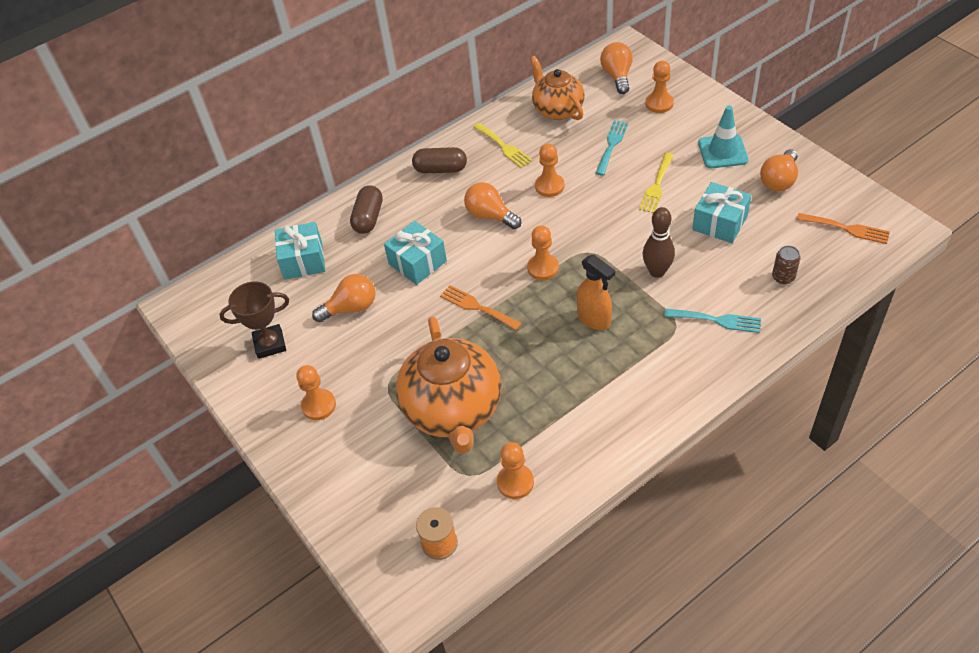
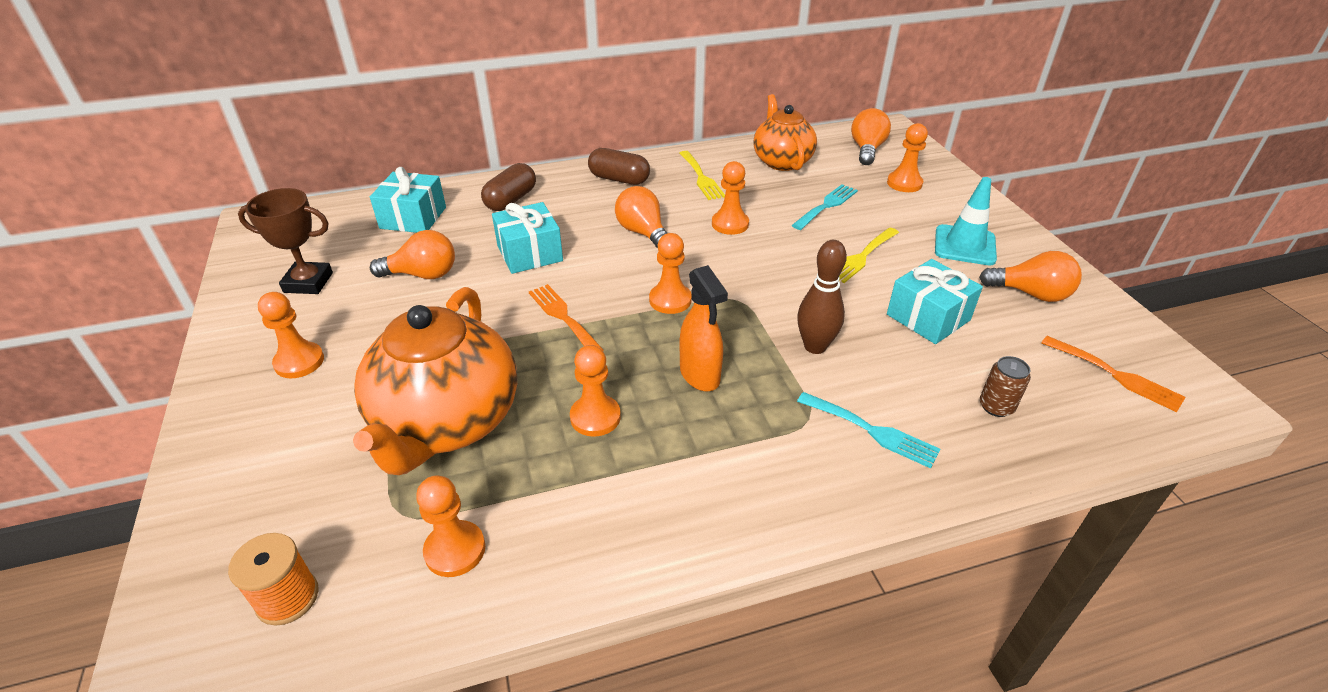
camera: 15 degrees right, 10 degrees down
orange light bulb [760,149,798,191] -> orange light bulb turned 120 degrees counterclockwise [979,251,1082,302]
none -> orange pawn [570,345,621,437]

